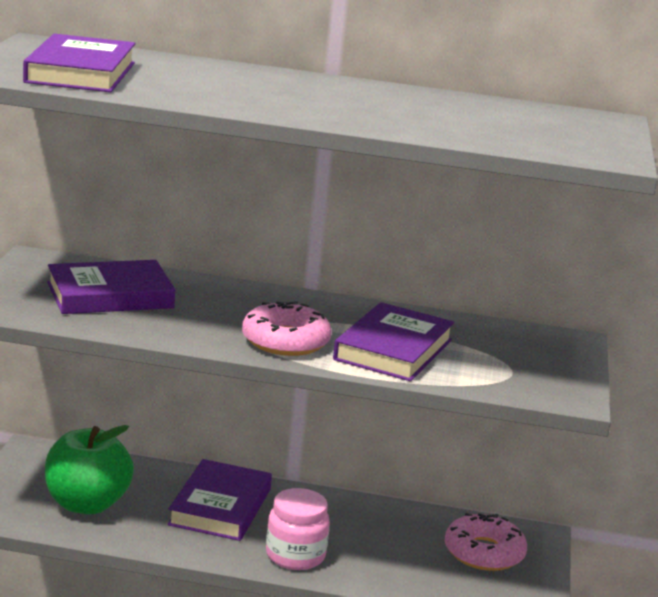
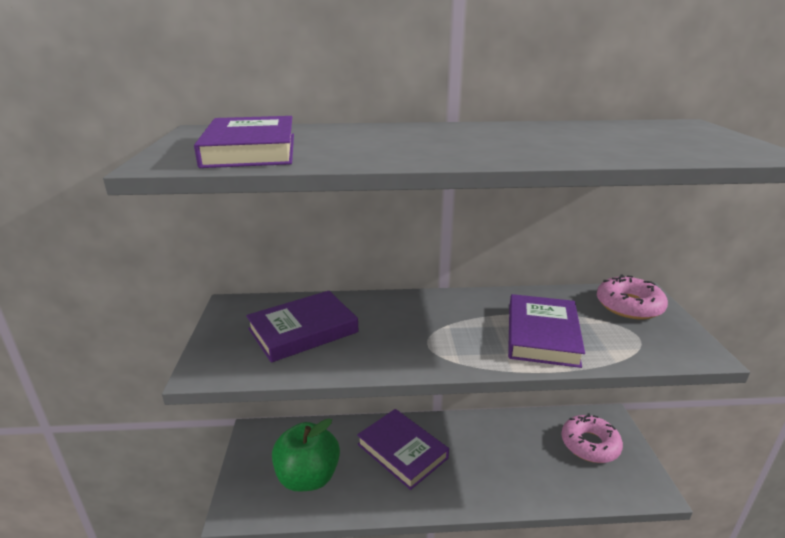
camera: 10 degrees left, 5 degrees up
purple book [168,459,272,541] -> purple book turned 45 degrees counterclockwise [357,409,449,490]
pink donut [242,301,332,356] -> pink donut moved to [597,274,668,319]
pink jar [266,488,330,570] -> none

